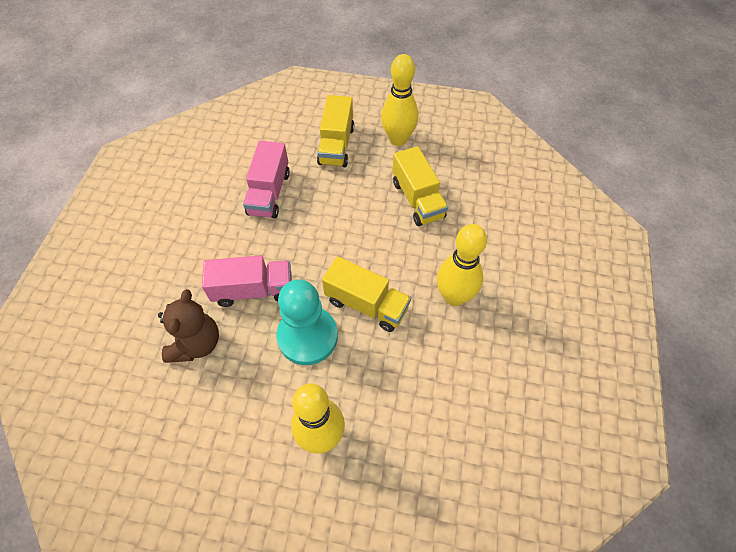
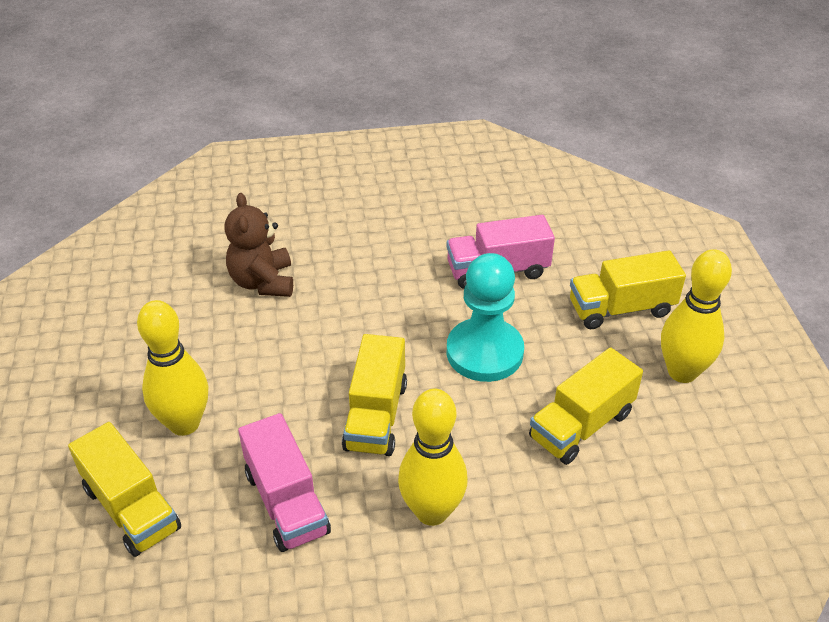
camera: 70 degrees right, 15 degrees down
brown teddy bear [158,289,219,363] -> brown teddy bear turned 90 degrees clockwise [224,193,293,297]
pink truck [202,255,292,307] -> pink truck moved to [238,413,331,552]
turquoise pawn [276,279,338,365] -> turquoise pawn moved to [446,253,524,382]
none -> yellow truck [68,422,181,557]

